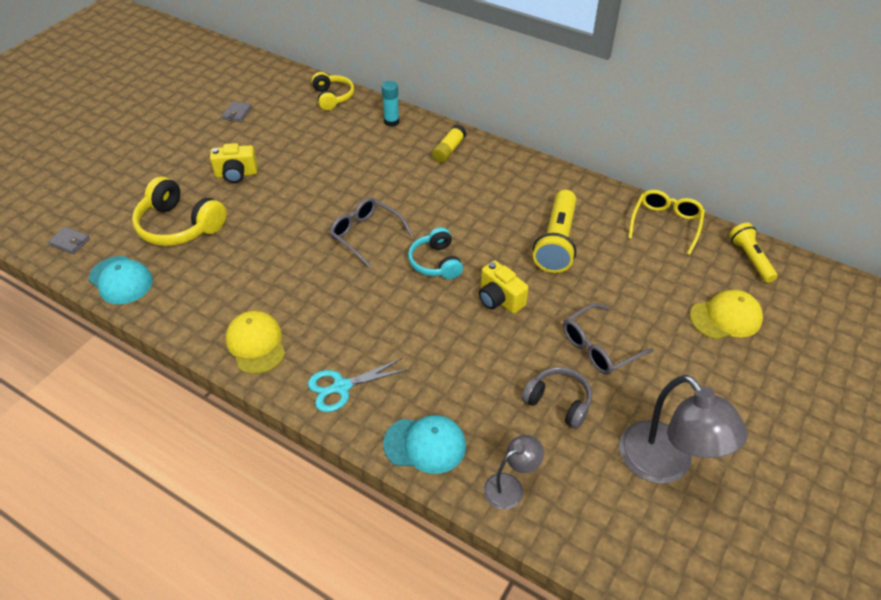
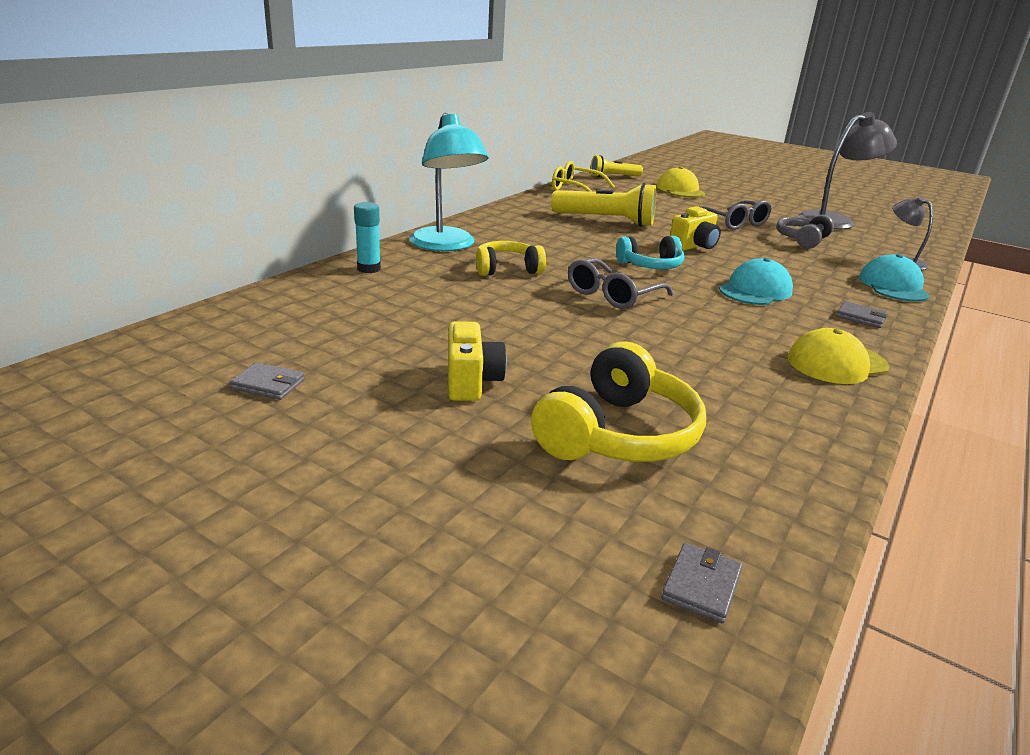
camera: 90 degrees left, 20 degrees down
turquoise cap [89,256,153,304] -> turquoise cap moved to [719,258,793,305]
turquoise scissors [308,358,408,412] -> grey wallet [836,301,888,328]
yellow headphones [312,72,354,110] -> yellow headphones moved to [476,241,546,276]
yellow glue stick [432,125,466,163] -> turquoise lamp [409,113,489,251]

